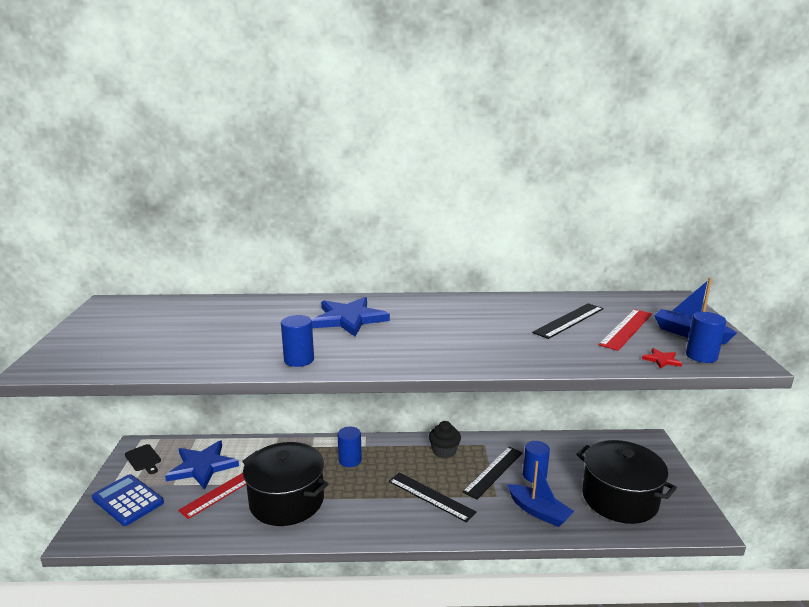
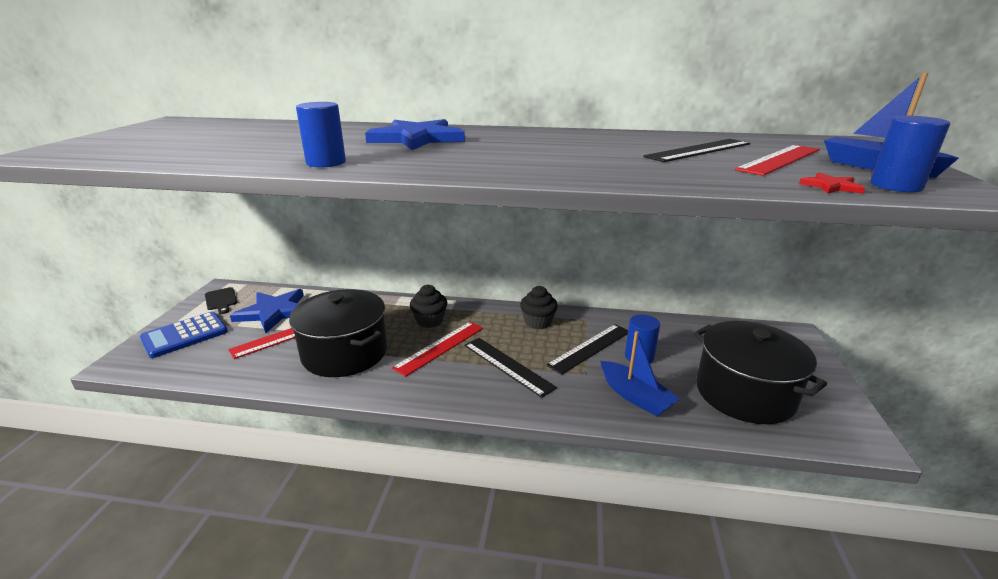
camera: 10 degrees right, 5 degrees up
blue calculator [92,474,164,526] -> blue calculator turned 90 degrees counterclockwise [140,312,228,358]
blue cylinder [337,427,362,467] -> black cupcake [410,284,447,328]
none -> red ruler [392,322,483,377]

